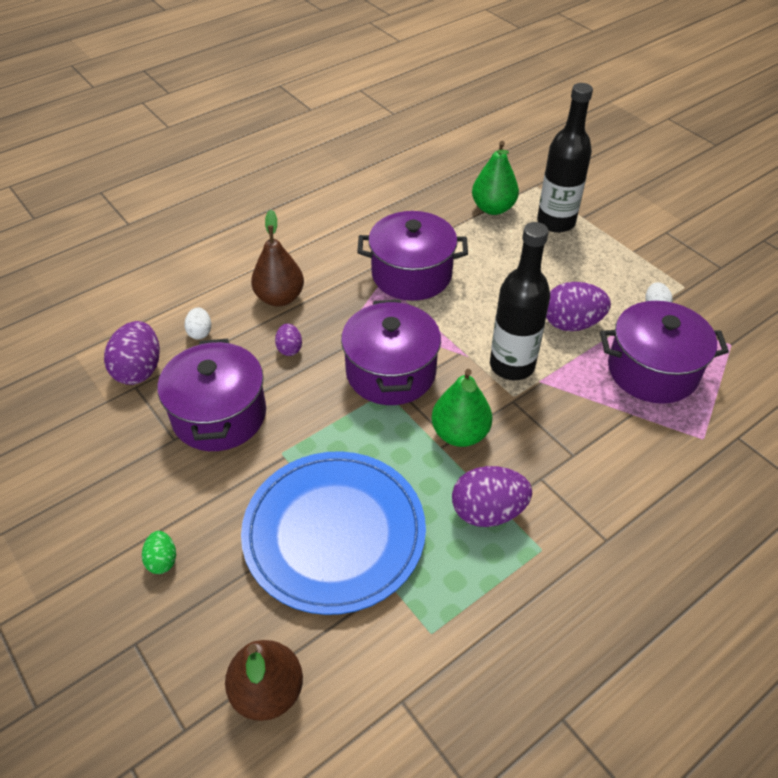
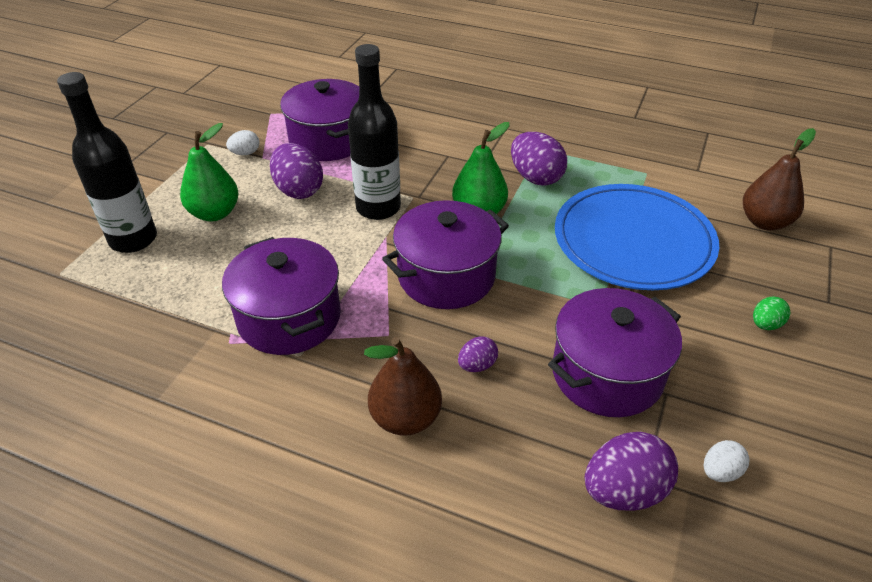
camera: 120 degrees left, 5 degrees down
white egg [184,307,211,339] -> white egg moved to [704,440,750,482]
green pear [472,141,519,215] -> green pear moved to [180,123,238,221]

